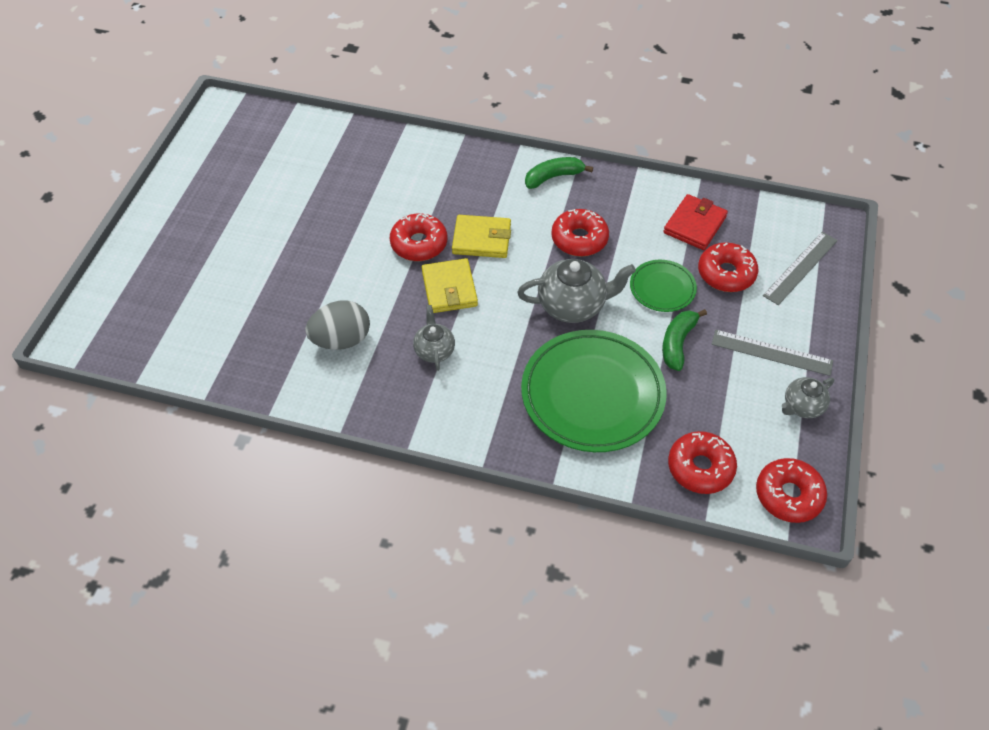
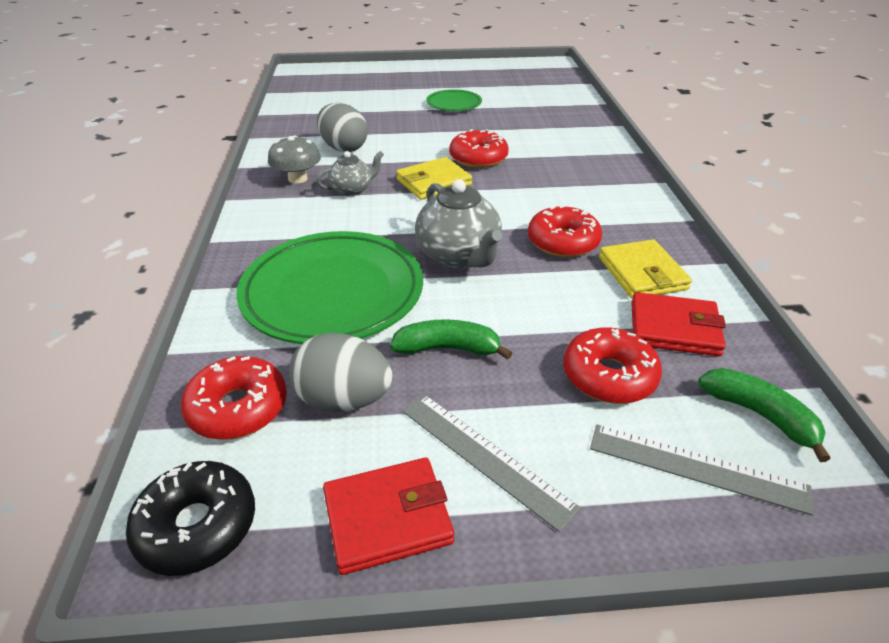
camera: 70 degrees right, 15 degrees down
yellow wallet [452,215,511,258] -> yellow wallet moved to [599,240,692,299]
green banana [525,157,593,189] -> green banana moved to [698,368,831,462]
green plate [630,260,697,312] -> green plate moved to [426,89,482,111]
grey ruler [712,330,833,376] -> grey ruler turned 45 degrees counterclockwise [403,394,580,532]
red donut [756,458,827,523] -> black donut [126,461,255,576]
grey teapot [782,377,834,418] -> red wallet [323,458,454,575]
none -> grey mushroom [268,135,321,184]
none -> grey egg [289,333,392,412]

